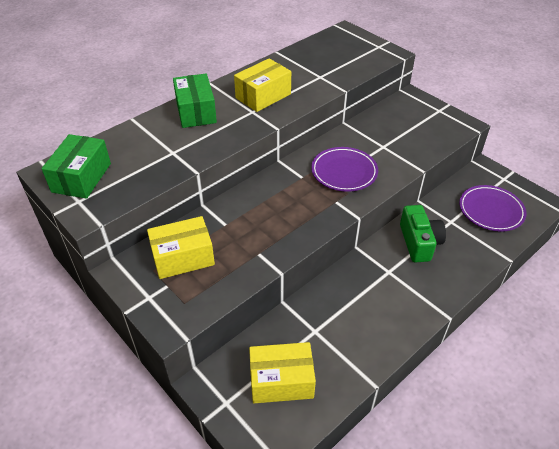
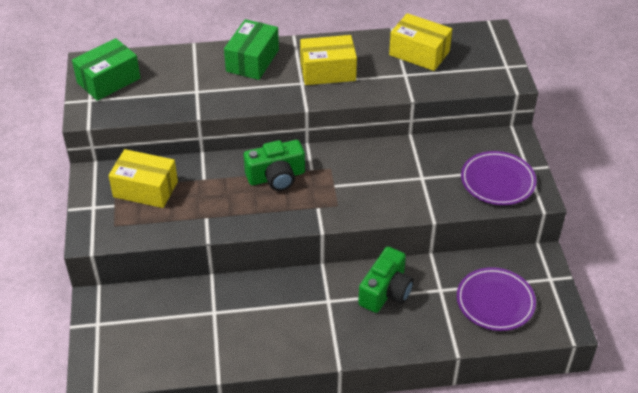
camera: 35 degrees right, 0 degrees up
yellow box [249,342,316,403] -> yellow box moved to [389,13,452,71]
purple plate [311,147,378,192] -> purple plate moved to [461,151,537,205]
none -> green camera [244,140,305,191]

